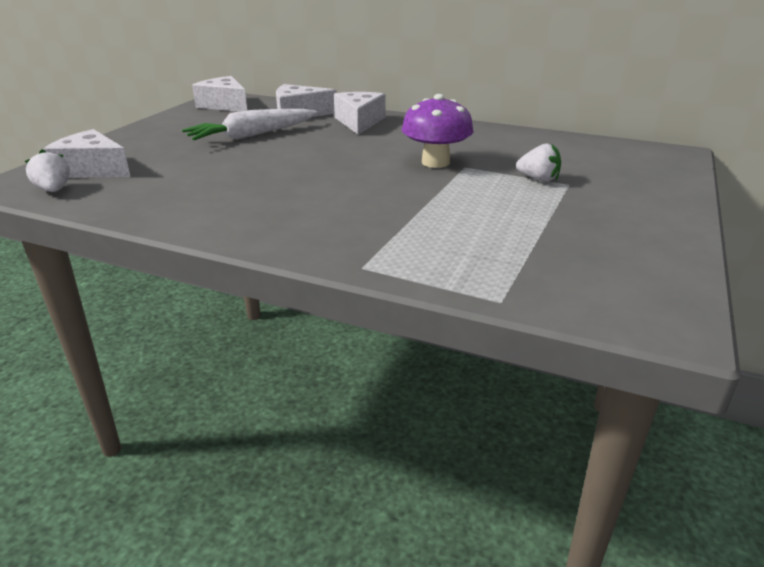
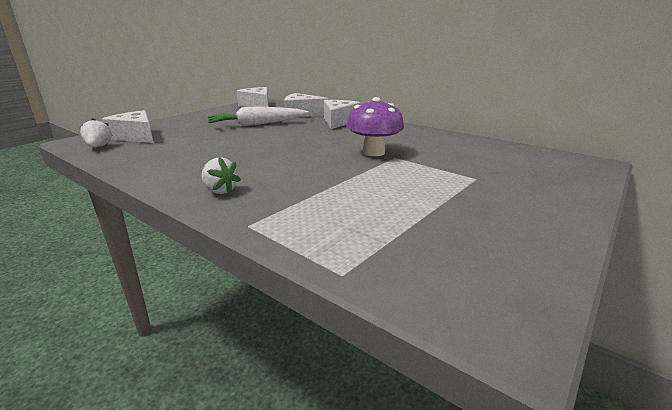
camera: 15 degrees right, 5 degrees down
white strawberry [516,143,561,182] -> white strawberry moved to [201,157,241,194]

